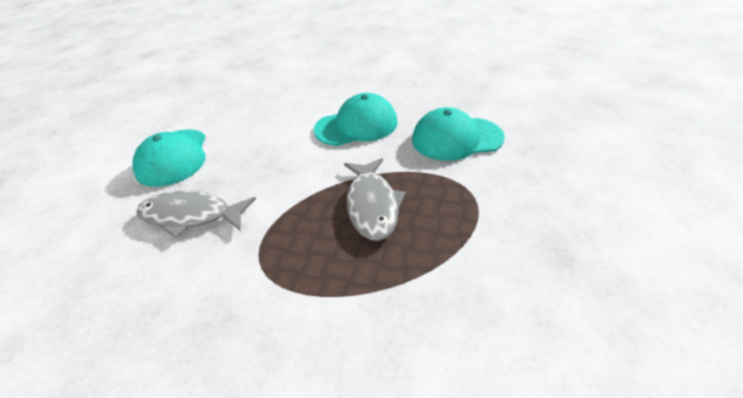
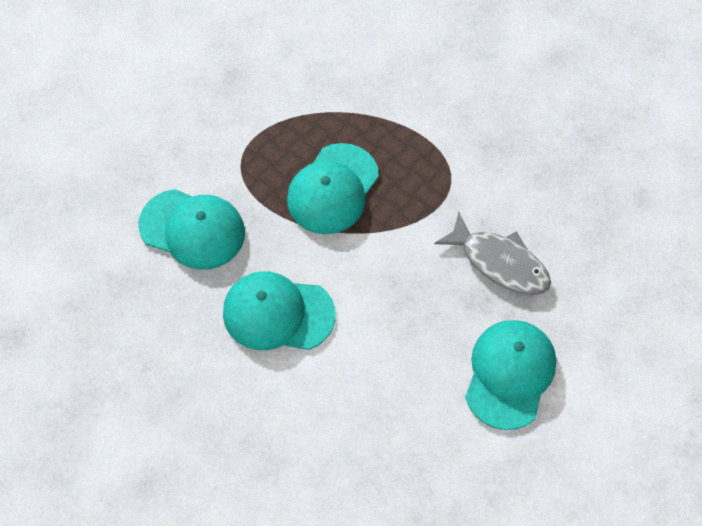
camera: 155 degrees left, 20 degrees up
grey fish [344,158,406,241] -> turquoise cap [287,143,379,234]

